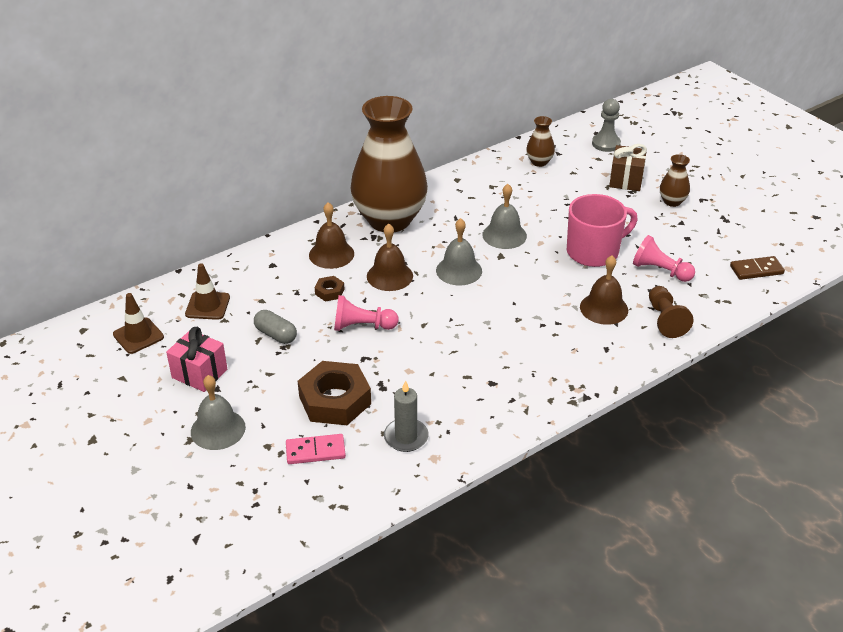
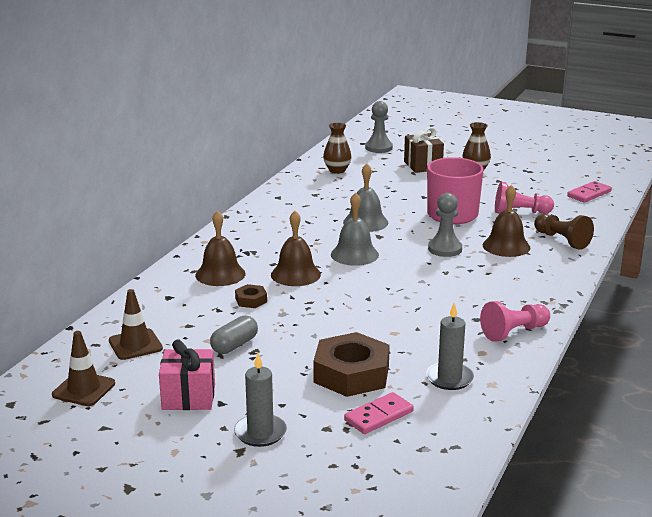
camera: 30 degrees left, 15 degrees down
grey bell [191,375,246,450] -> grey candle [234,353,287,447]
grey capsule [254,310,297,344] -> grey capsule turned 60 degrees counterclockwise [210,315,258,354]
pink pawn [334,295,399,331] -> pink pawn moved to [480,301,550,342]
brown vase [350,96,428,232] -> none
brown domino [730,256,785,280] -> pink domino [567,181,612,203]
none -> grey pawn [428,193,462,257]

